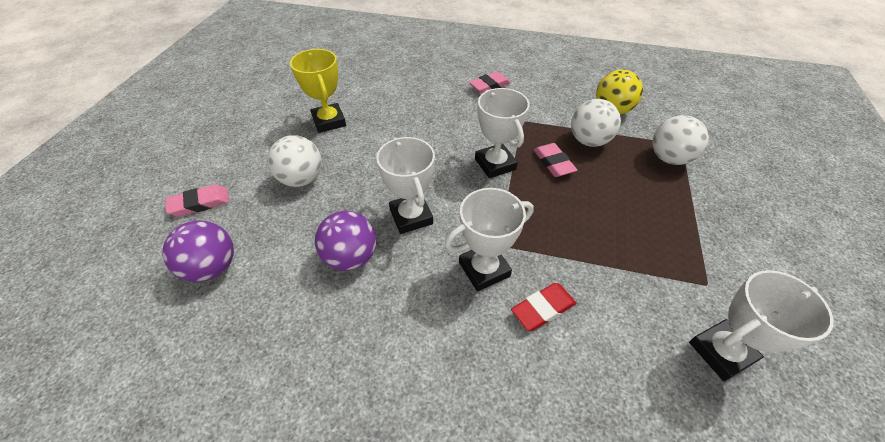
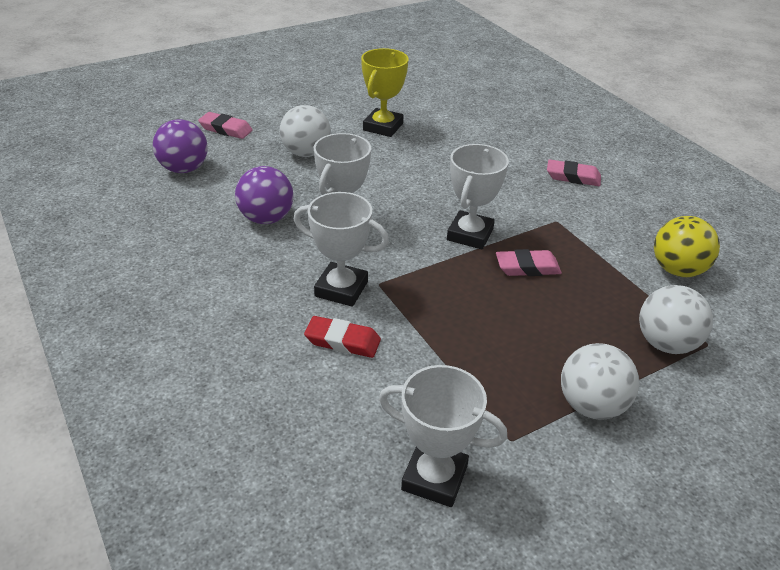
camera: 45 degrees right, 10 degrees down
pink eraser [533,143,577,177] -> pink eraser turned 60 degrees clockwise [496,249,562,276]
white ball [571,99,621,147] -> white ball moved to [561,343,639,420]

